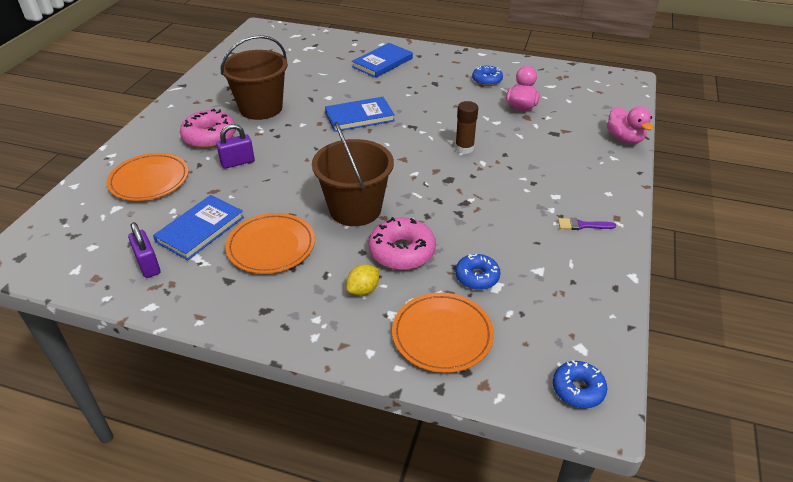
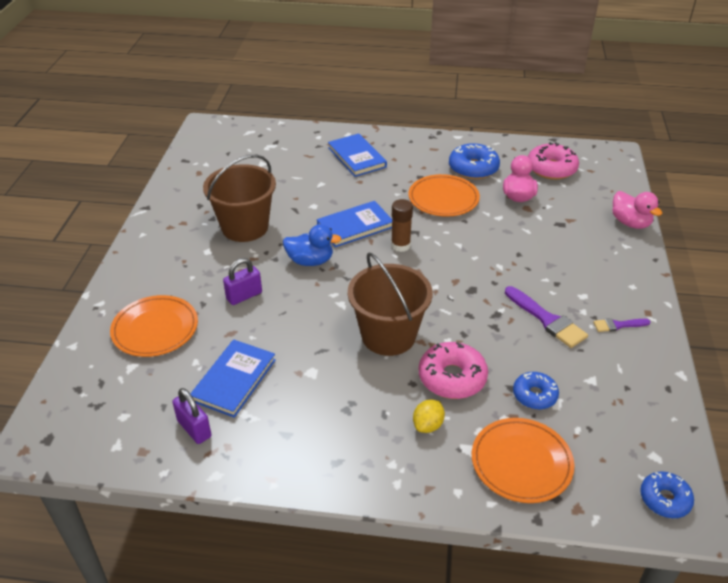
camera: 10 degrees left, 0 degrees up
pink donut [180,109,236,148] -> pink donut moved to [528,142,579,180]
orange plate [225,213,315,274] -> orange plate moved to [409,174,480,217]
blue book [352,43,413,78] -> blue book turned 60 degrees counterclockwise [328,134,387,177]
brown glue stick [455,101,478,154] -> brown glue stick moved to [391,199,413,252]
blue donut [472,66,503,86] -> blue donut [449,143,500,179], size x1.56
none -> blue duck [283,224,341,266]
none -> purple brush [505,286,588,348]

